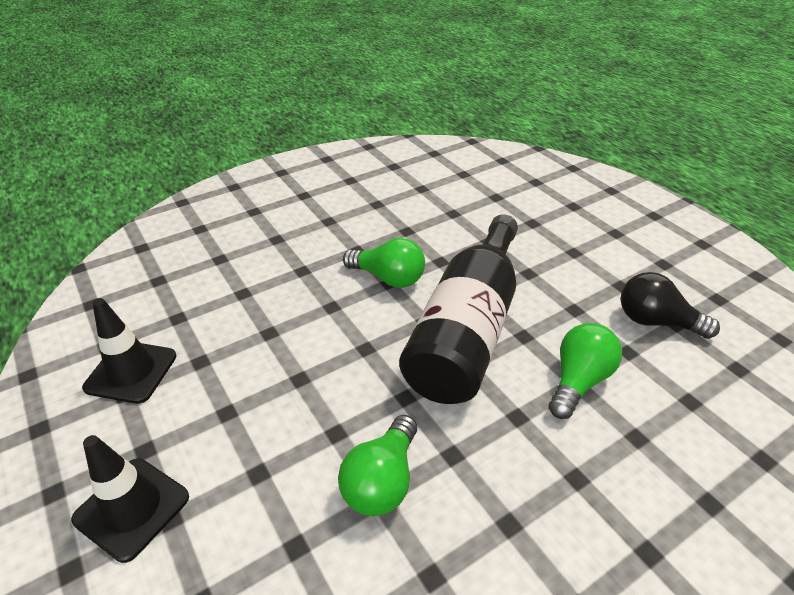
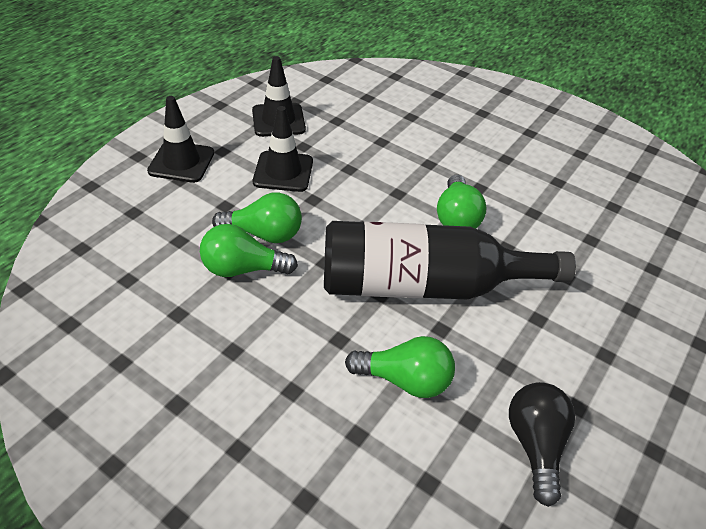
camera: 65 degrees right, 5 degrees up
none -> green light bulb [212,192,302,243]
none -> black traffic cone [253,106,313,192]

